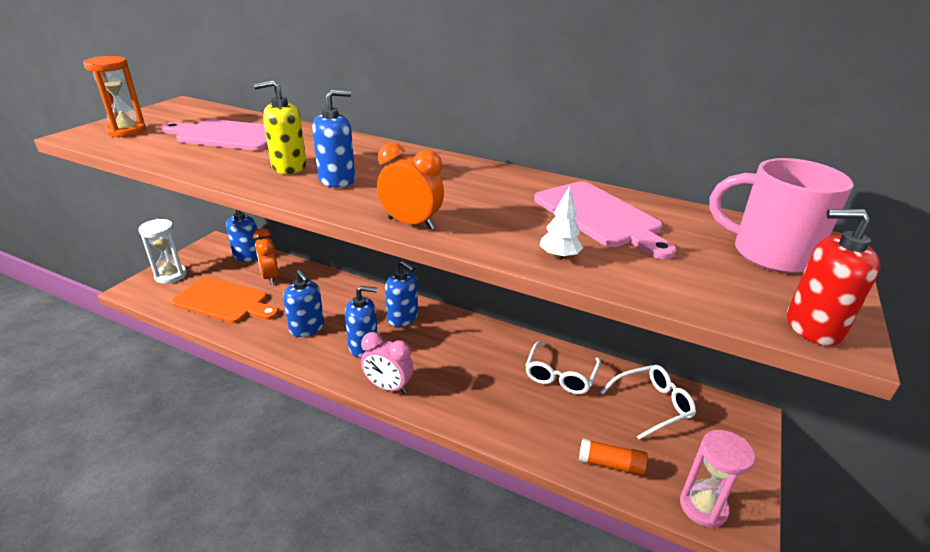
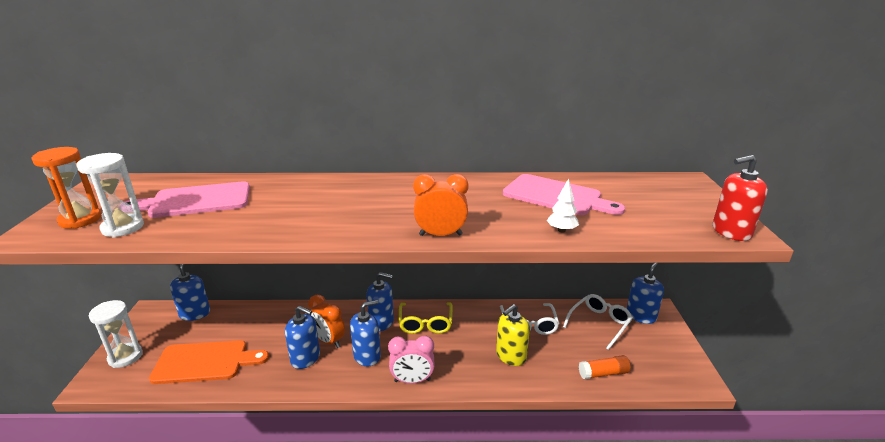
camera: 25 degrees left, 5 degrees down
orange clock [253,228,279,285] -> orange clock moved to [308,295,345,348]
yellow soap dispenser [254,80,307,174] -> yellow soap dispenser moved to [496,304,530,366]
blue soap dispenser [312,89,355,188] -> blue soap dispenser moved to [627,263,664,324]
pink hourglass [680,430,755,528] -> none
pink mug [709,158,854,273] -> none
none -> white hourglass [76,153,144,238]
none -> yellow glasses [399,302,453,334]

